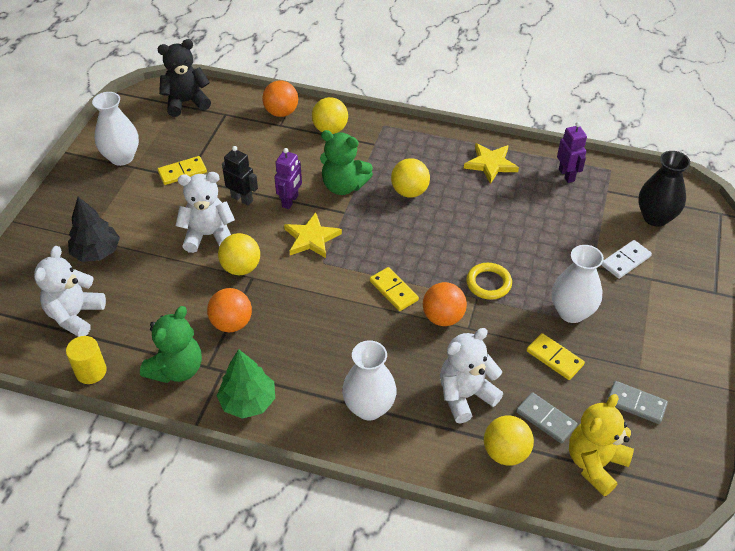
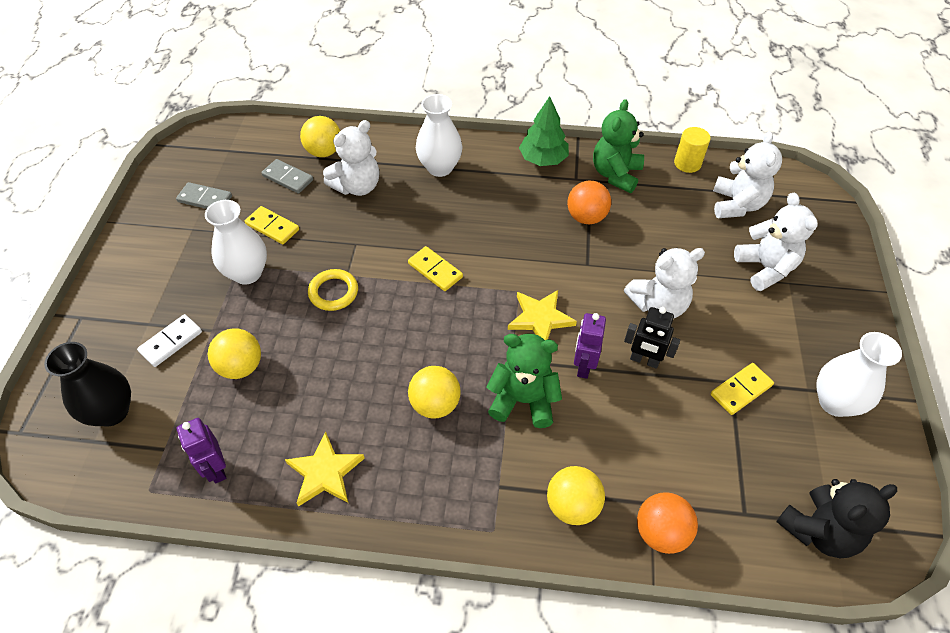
camera: 170 degrees right, 5 degrees up
black tree [68,197,120,262] -> white teddy bear [734,193,818,291]
yellow ball [218,233,260,275] -> yellow ball moved to [208,328,261,379]
orange ball [423,282,467,326] -> none
yellow teddy bear [569,394,634,496] -> none

